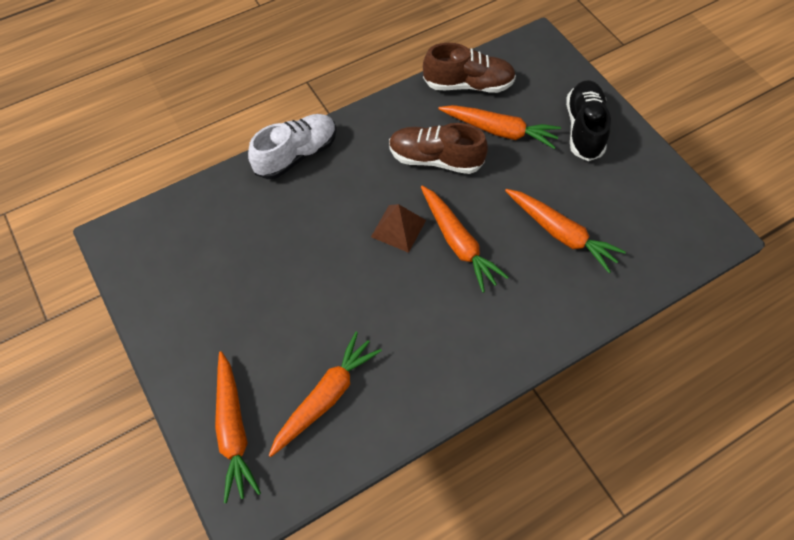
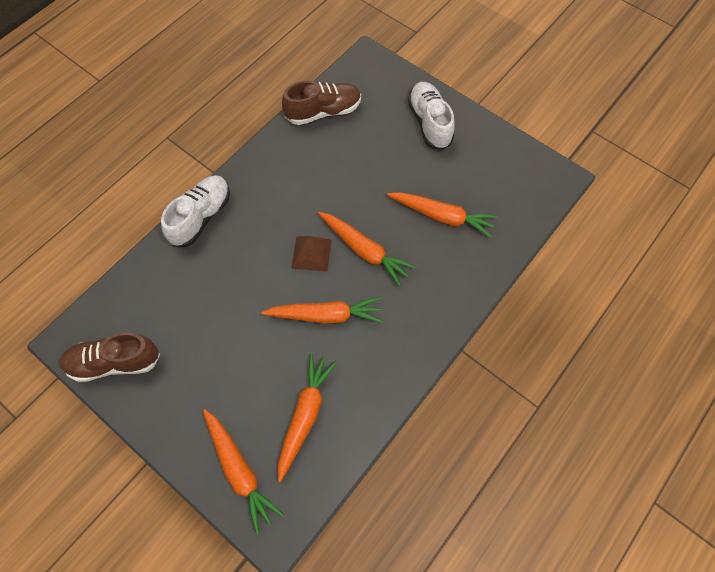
camera: 20 degrees left, 5 degrees up
brown shoe [389,123,488,174] -> brown shoe moved to [59,332,160,382]
orange carrot [438,105,561,149] -> orange carrot moved to [261,297,382,323]
black shoe [566,80,611,161] -> white shoe [408,82,455,150]

